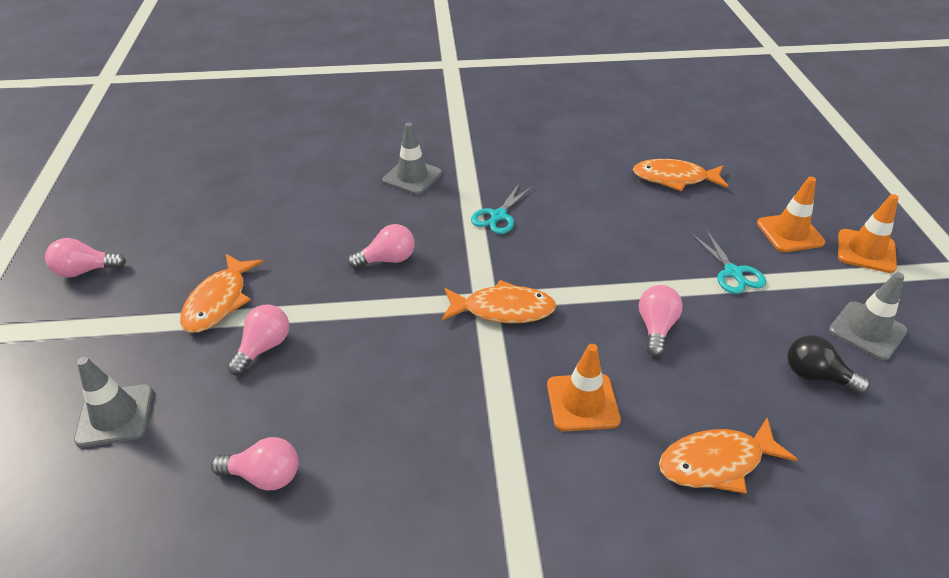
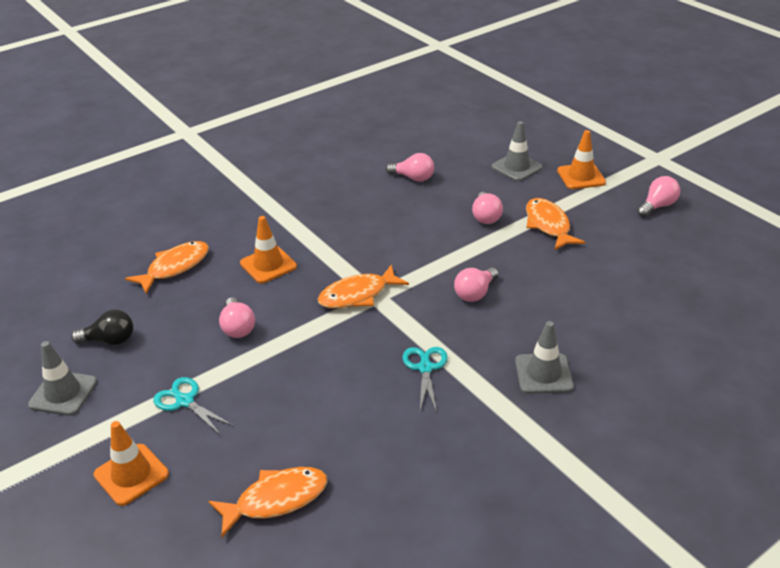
camera: 150 degrees right, 5 degrees down
pink light bulb [211,437,299,491] -> pink light bulb turned 135 degrees counterclockwise [386,153,434,182]
orange traffic cone [838,194,899,273] -> orange traffic cone moved to [557,130,606,189]

